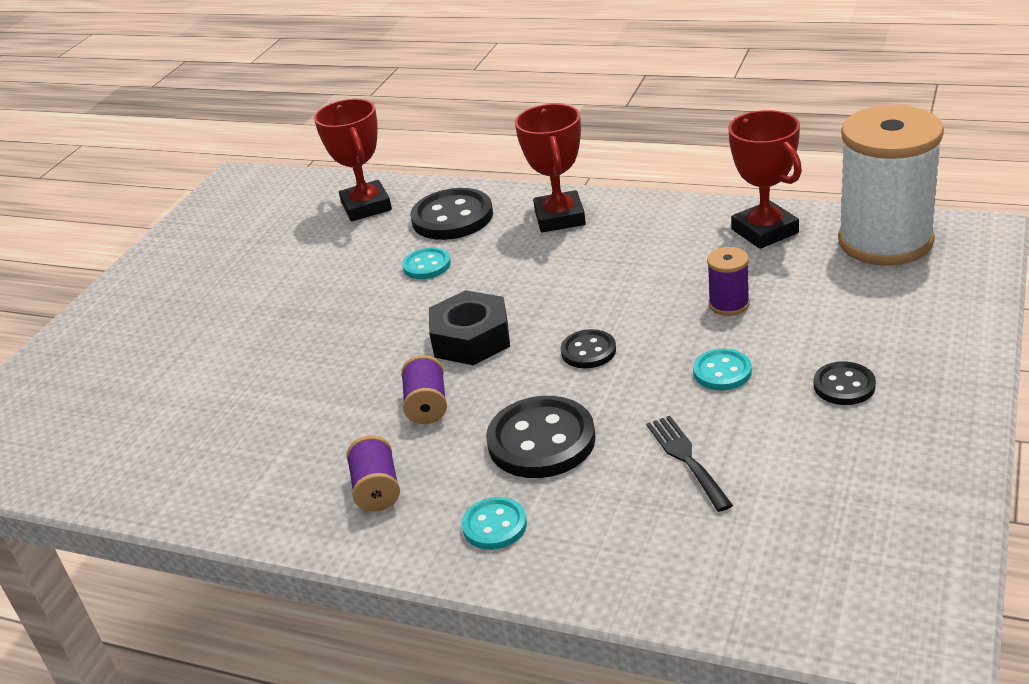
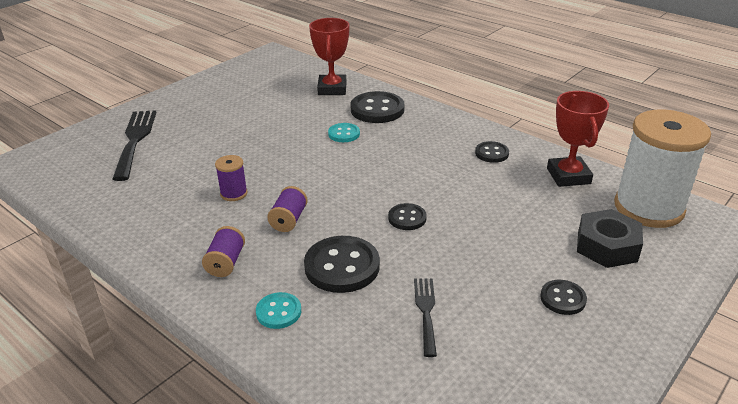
camera: 15 degrees right, 0 degrees up
black nut [429,290,510,365] -> black nut moved to [577,209,643,268]
red trophy [515,104,586,233] -> none
turquoise button [693,349,752,390] -> none
purple spool [707,247,750,316] -> purple spool moved to [215,155,248,201]
none -> black fork [113,110,157,181]
none -> black button [475,141,509,163]

